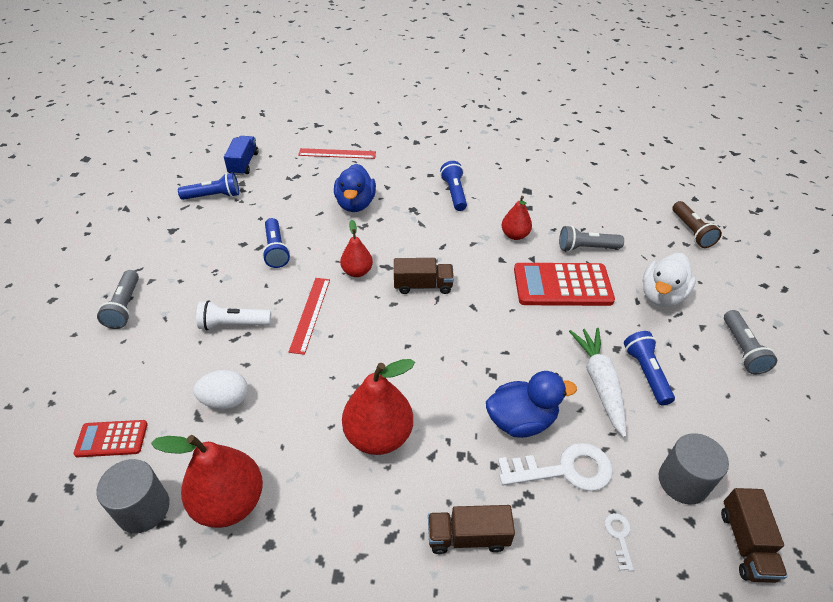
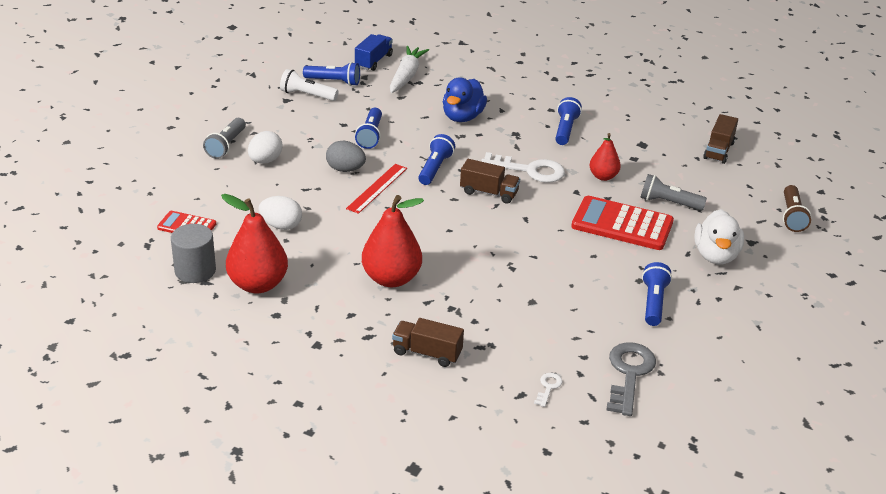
camera: 20 degrees right, 10 degrees down
white flashlight [196,300,271,330] -> white flashlight moved to [280,69,339,101]
red ruler [298,148,376,159] -> none
red pear [340,220,373,277] -> blue flashlight [418,134,455,185]
blue duck [486,371,577,438] -> none
white key [498,443,613,491] -> white key moved to [481,152,565,183]
white carrot [569,328,626,438] -> white carrot moved to [390,46,429,93]
white duck [643,253,696,307] -> white duck turned 45 degrees counterclockwise [694,209,744,264]
grey cylinder [659,433,729,504] -> grey key [606,342,656,416]
brown truck [721,488,788,583] -> brown truck moved to [703,114,738,164]
grey flashlight [724,310,777,374] -> none
none -> white egg [248,131,283,164]
none -> grey egg [326,141,366,172]

